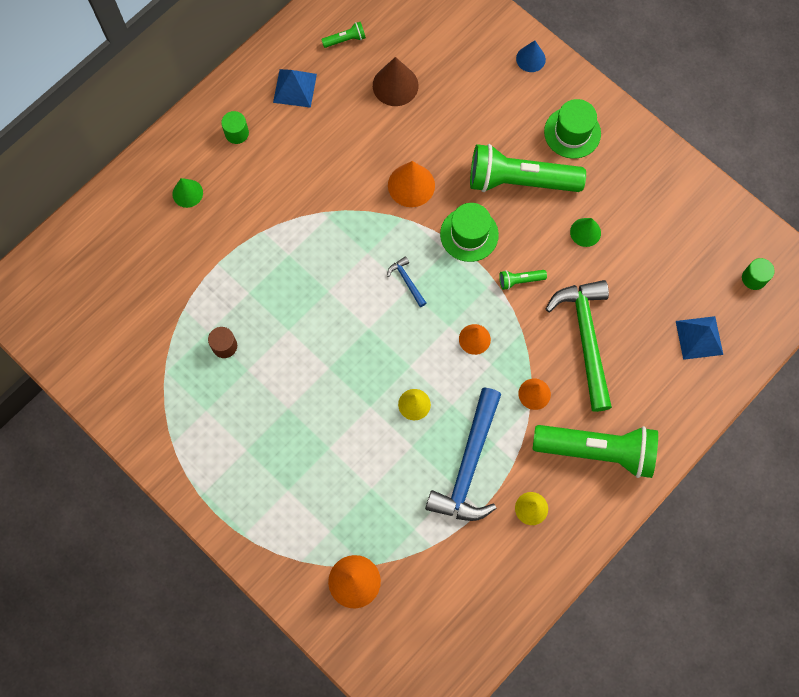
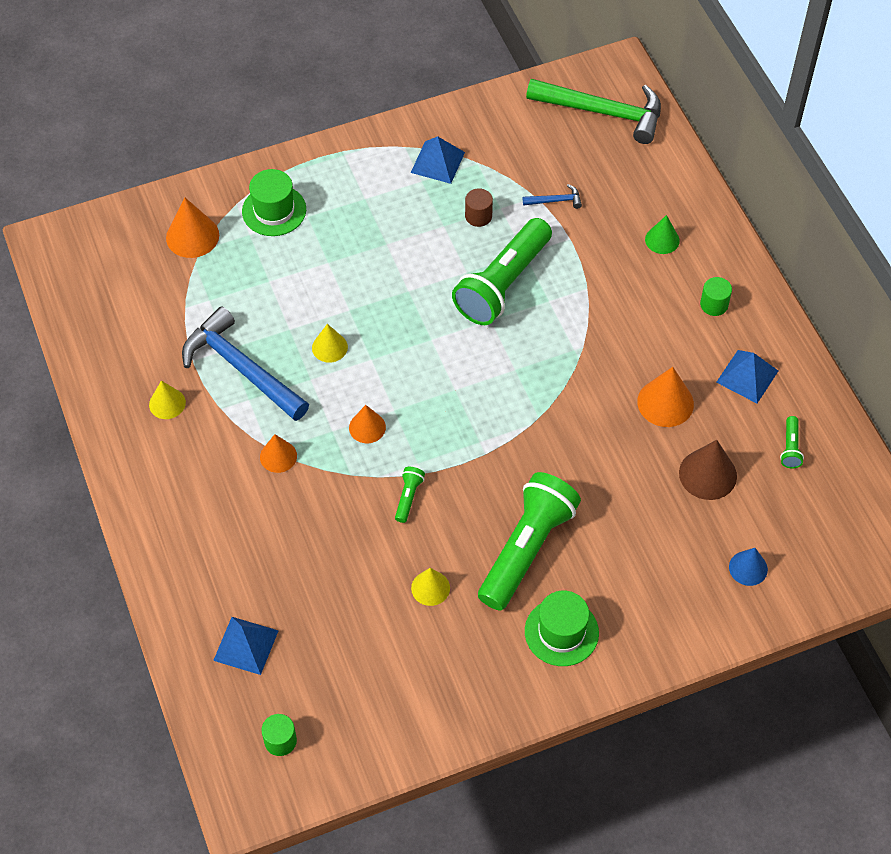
camera: 115 degrees right, 15 degrees down
blue hammer [387,256,426,307] -> blue hammer moved to [523,184,582,209]
orange cone [388,161,435,207] -> orange cone moved to [637,367,694,427]
green hat [440,203,499,262] -> green hat moved to [242,169,306,236]
blue cone [516,40,546,72] -> blue cone moved to [729,548,768,586]
green flashlight [532,425,658,478] -> green flashlight moved to [452,218,552,325]
green hammer [546,280,612,412] -> green hammer moved to [526,79,661,144]
green cone [570,218,601,247] -> yellow cone [411,568,450,606]
none -> blue pyramid [411,136,465,184]

